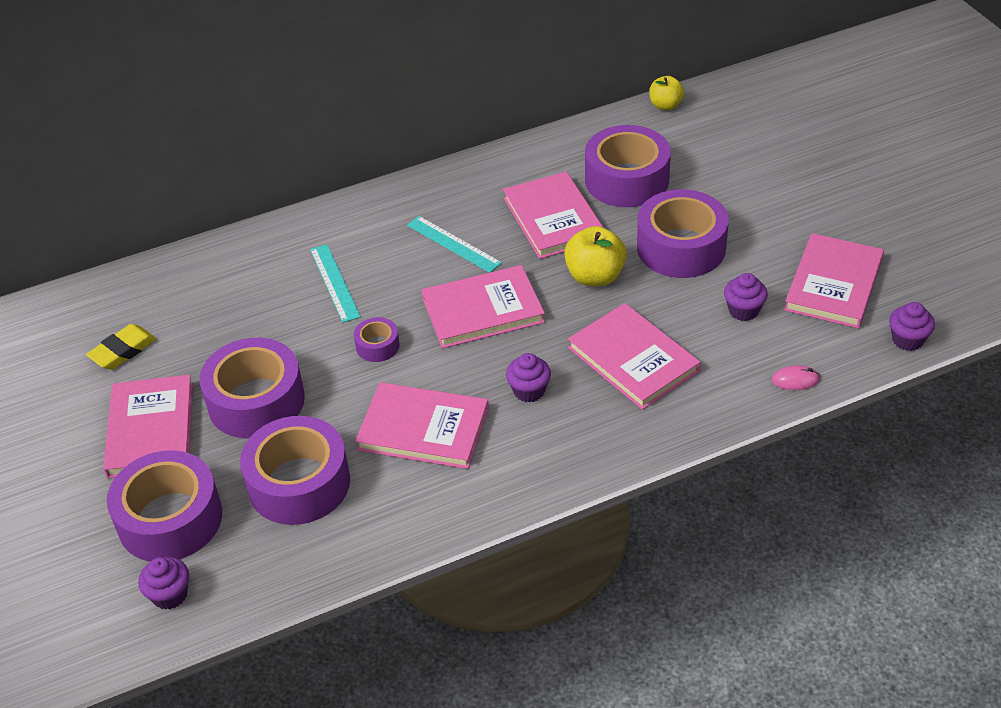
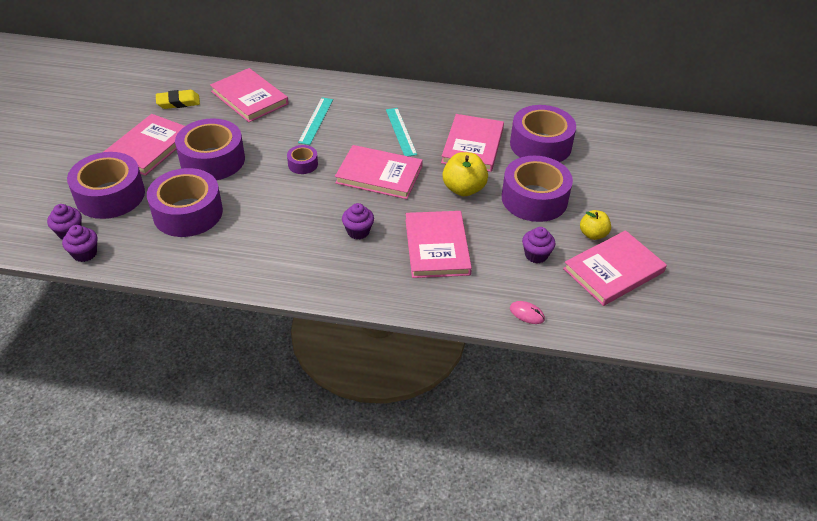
camera: 30 degrees right, 0 degrees up
pink book [355,382,489,469] -> pink book moved to [210,68,289,122]
yellow apple [649,76,685,111] -> yellow apple moved to [580,210,611,240]
purple cupcake [889,302,935,351] -> purple cupcake moved to [62,225,98,262]

